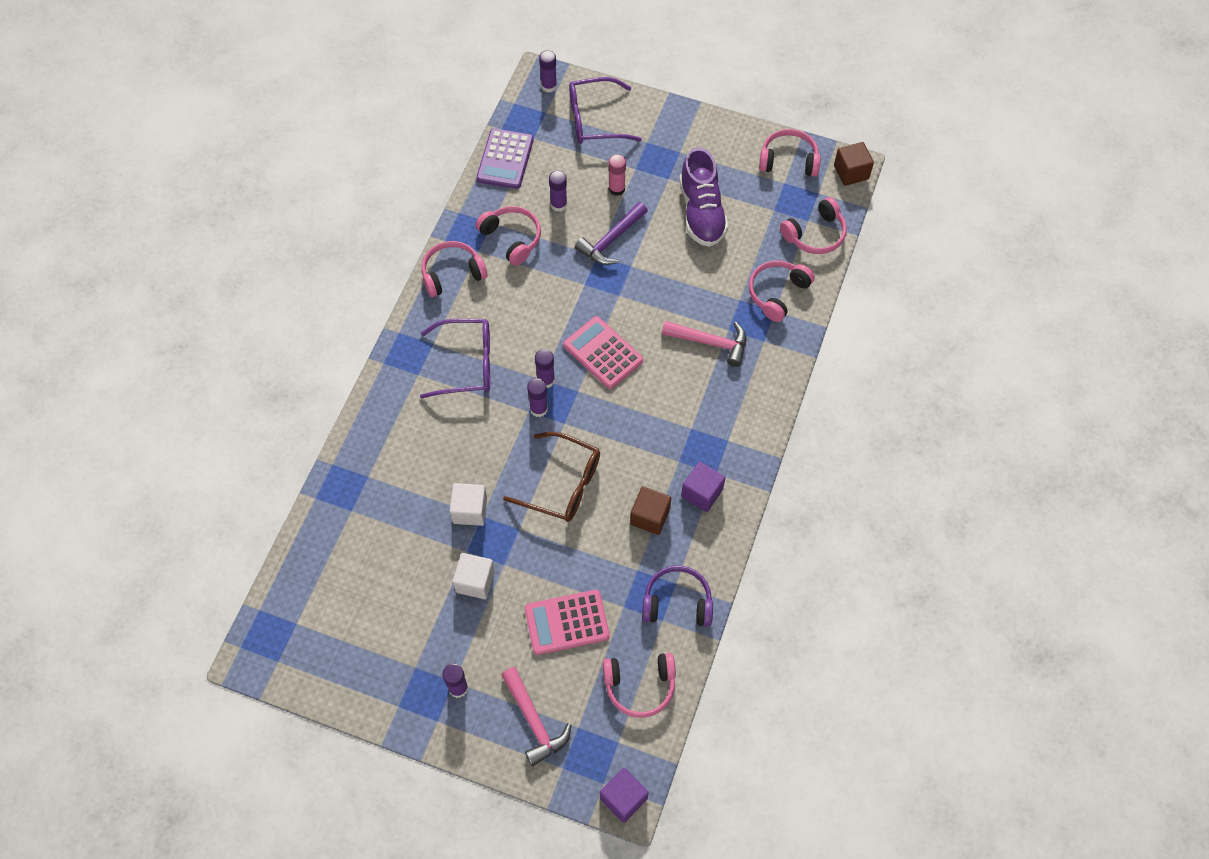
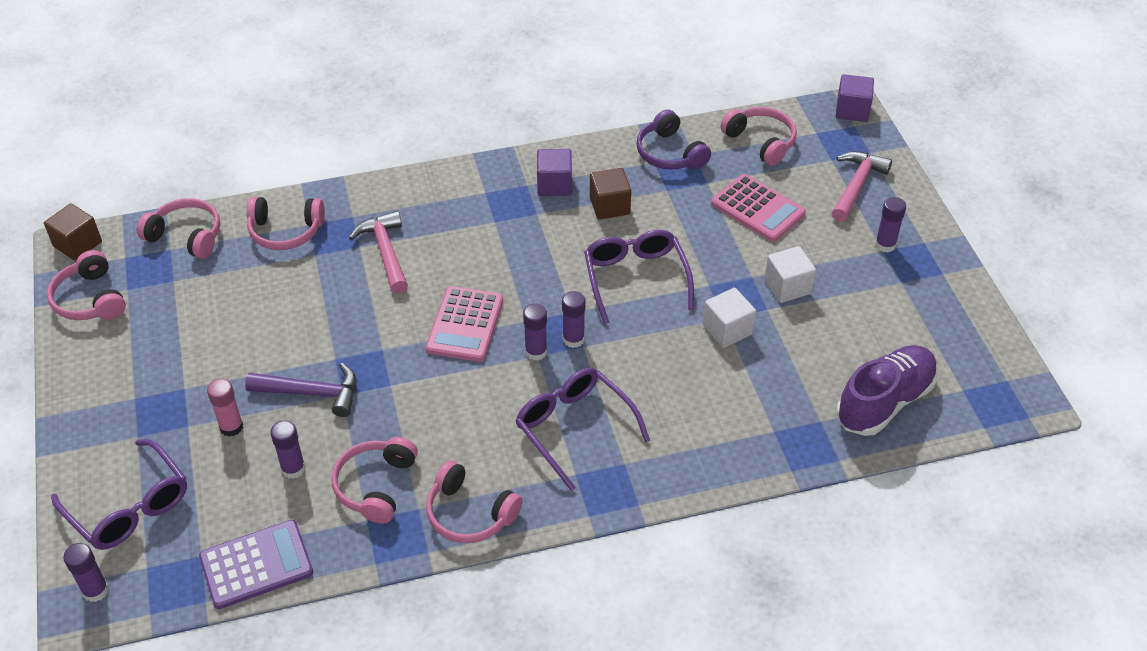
camera: 125 degrees left, 15 degrees down
brown glasses [503,432,600,522] -> purple glasses [584,230,694,324]
purple shoe [679,147,729,247] -> purple shoe moved to [836,345,938,436]

